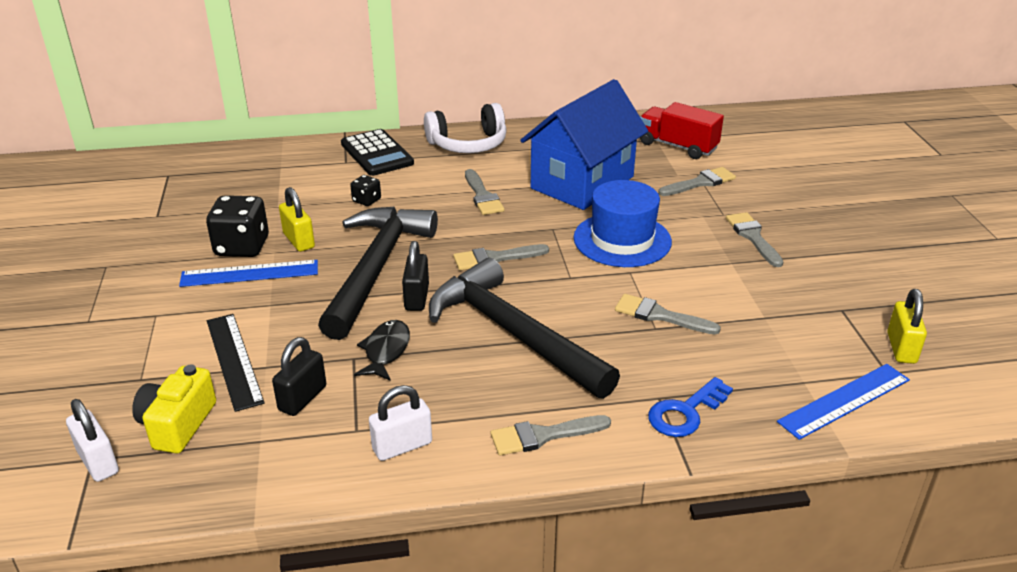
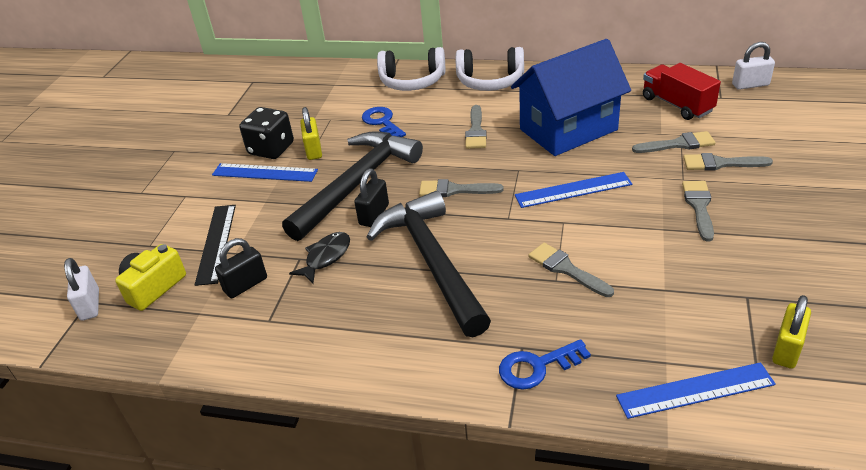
camera: 25 degrees right, 5 degrees up
black calculator [341,129,414,176] -> white headphones [377,47,445,91]
black dice [350,175,381,206] -> blue key [362,107,406,137]
white padlock [369,385,432,461] -> white padlock moved to [732,42,775,90]
grey brush [491,415,611,456] -> grey brush moved to [683,153,773,171]
blue hat [574,180,672,267] -> blue ruler [515,172,632,208]

